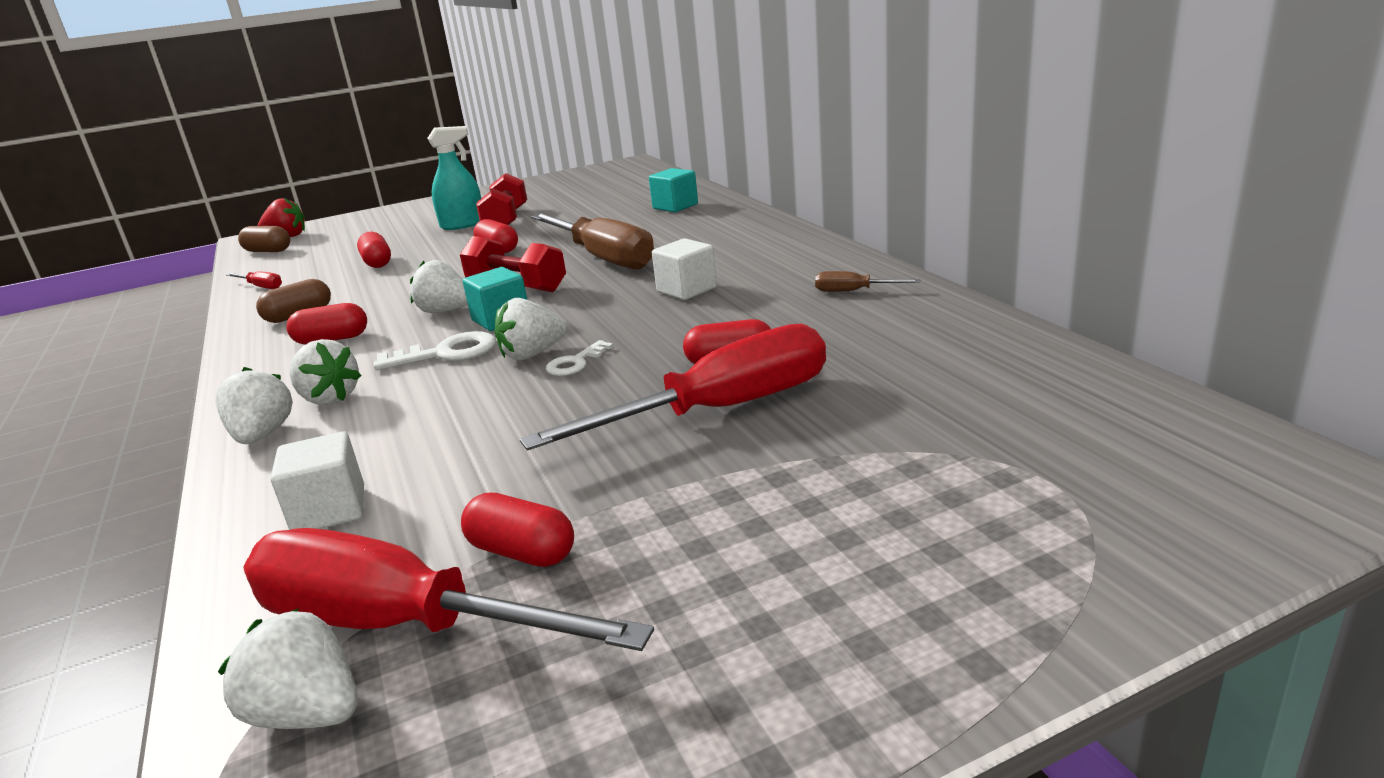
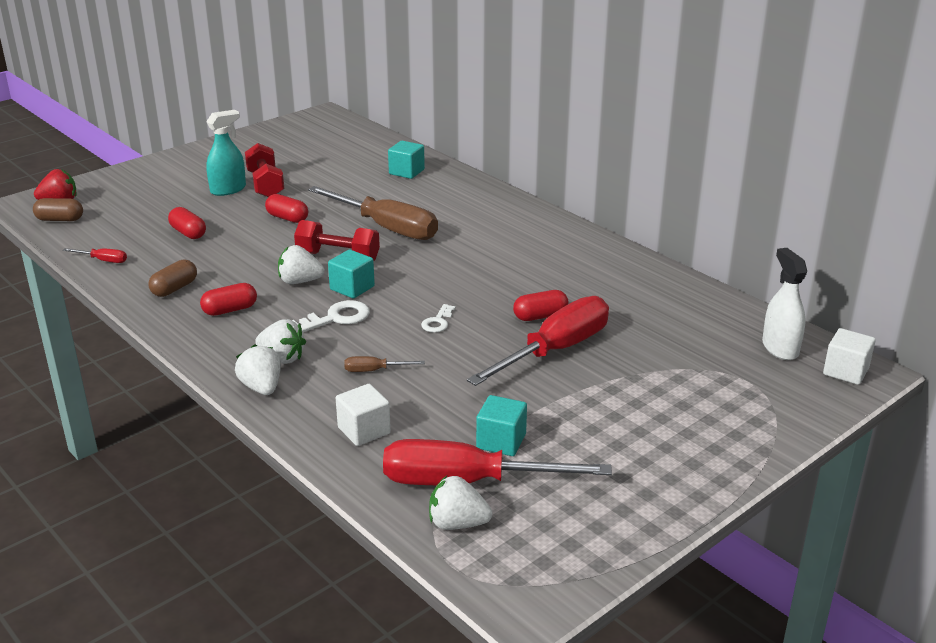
camera: 20 degrees left, 5 degrees up
red capsule [461,493,574,567] -> turquoise cube [476,395,527,456]
white strawberry [495,298,567,361] -> none
white cube [652,238,717,300] -> white cube moved to [823,328,876,385]
brown screwdriver [815,271,920,292] -> brown screwdriver moved to [344,356,425,372]
none -> white spray bottle [762,248,807,360]

